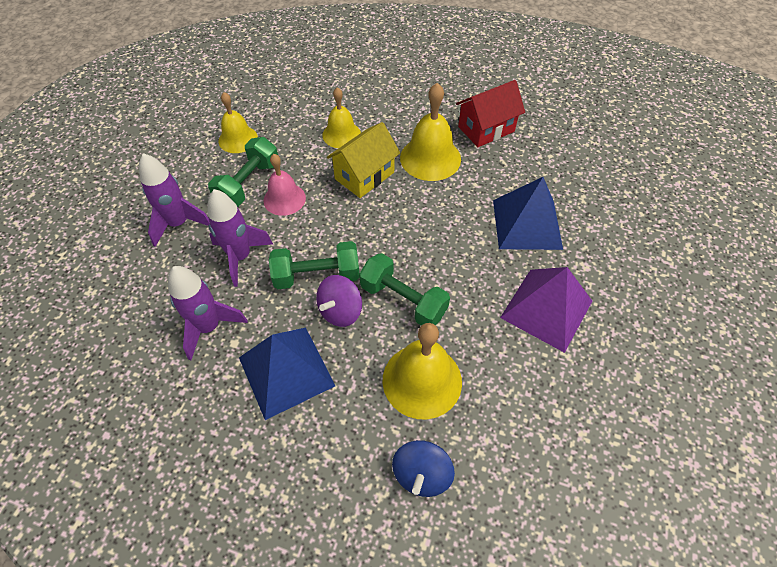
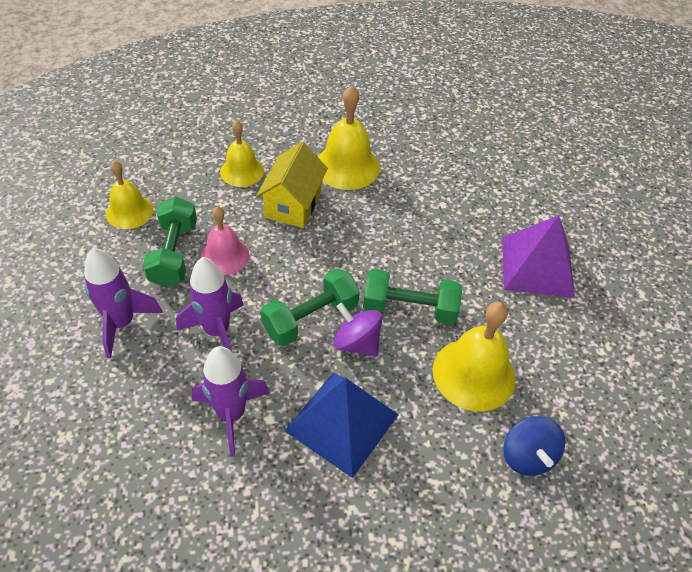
camera: 30 degrees left, 5 degrees down
purple spinning top [316,275,362,327] -> purple spinning top turned 120 degrees clockwise [333,303,382,357]
red house [456,80,525,147] -> none
blue pyramid [493,177,563,250] -> none

